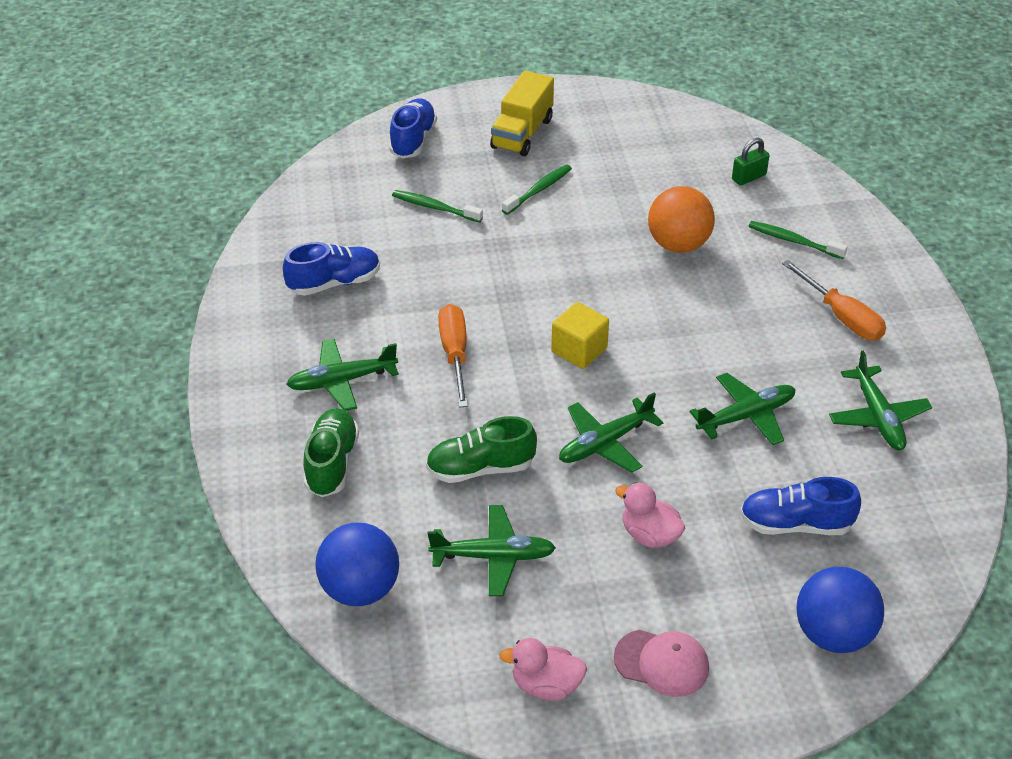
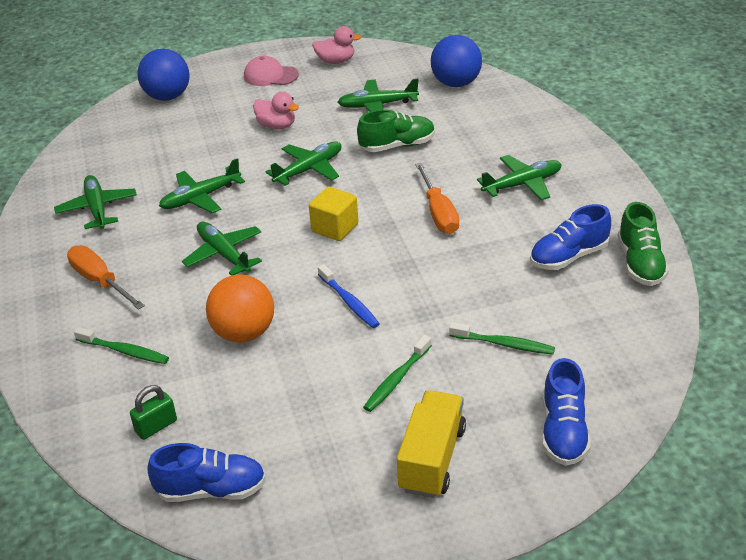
camera: 175 degrees right, 5 degrees down
green shoe [303,408,359,497] -> green shoe moved to [618,202,669,286]
blue shoe [740,477,861,535] -> blue shoe moved to [147,443,266,502]
none -> green plane [182,222,262,275]
none -> blue toothbrush [318,264,380,328]

